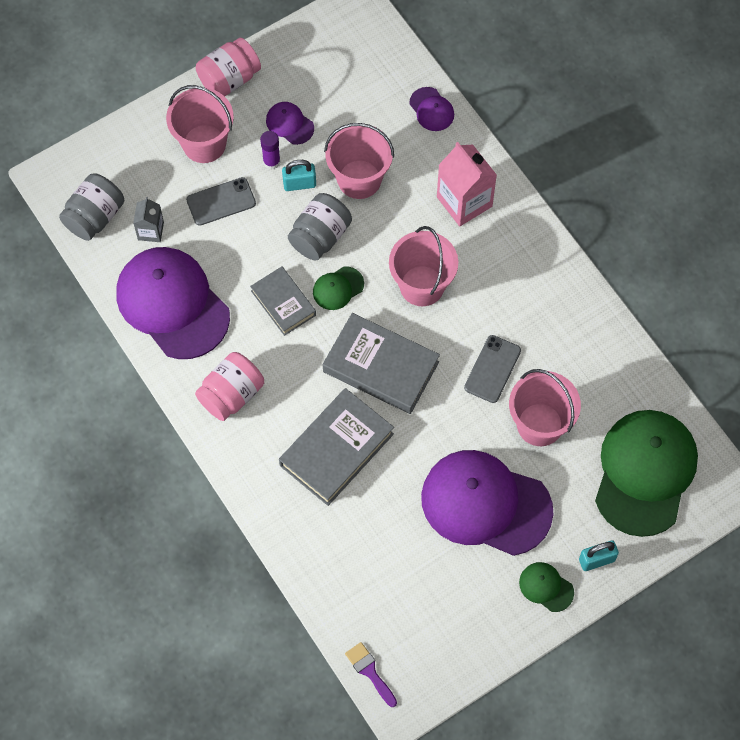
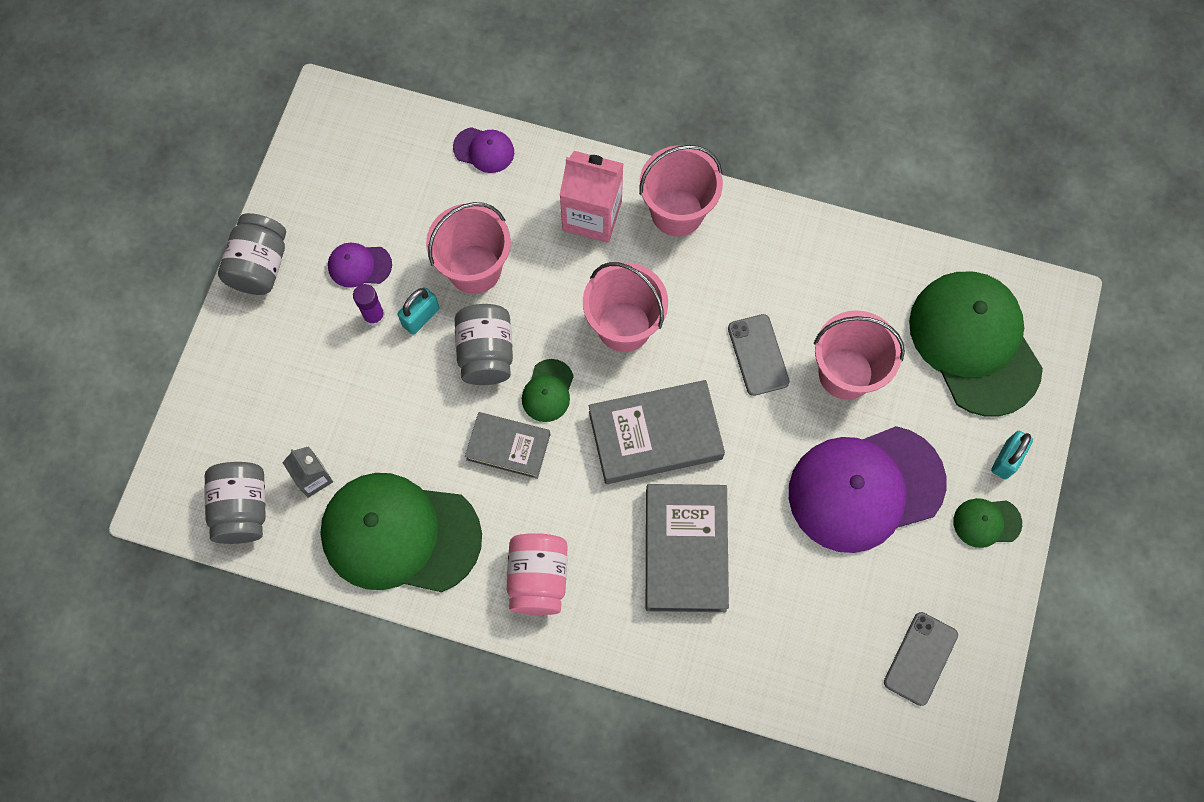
camera: 40 degrees left, 5 degrees up
purple cap [116,247,230,359] -> green cap [320,473,482,592]
pink bucket [166,85,234,163] -> pink bucket moved to [639,145,723,236]
grey phone [186,177,256,226] -> grey phone moved to [884,612,958,706]
pink jar [196,38,261,96] -> grey jar [218,213,286,295]
purple brush [345,642,397,707] -> none

